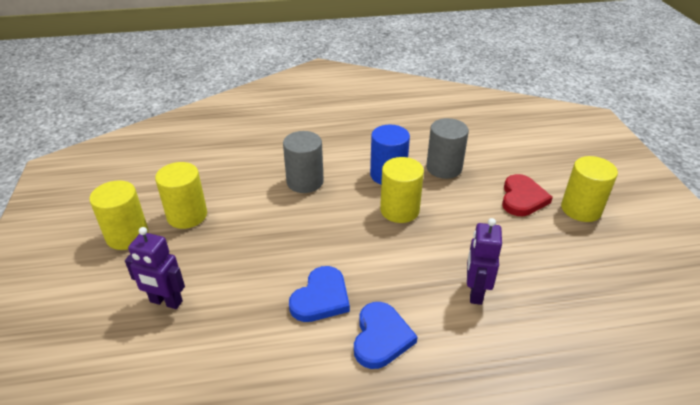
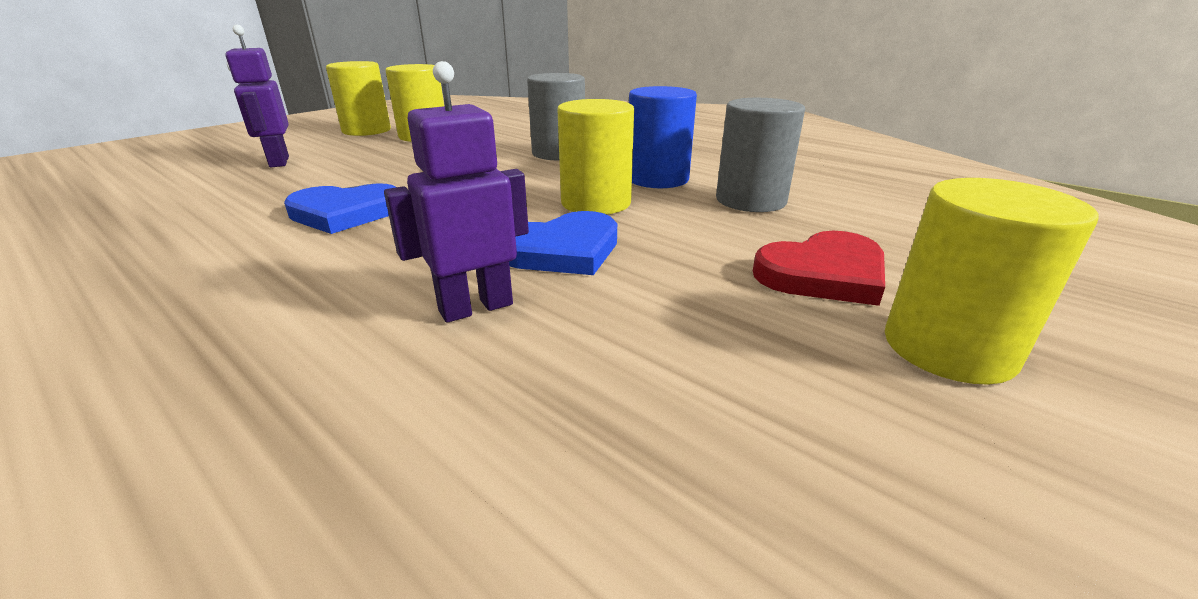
camera: 50 degrees right, 10 degrees down
blue heart [354,302,418,369] -> blue heart moved to [509,211,617,275]

